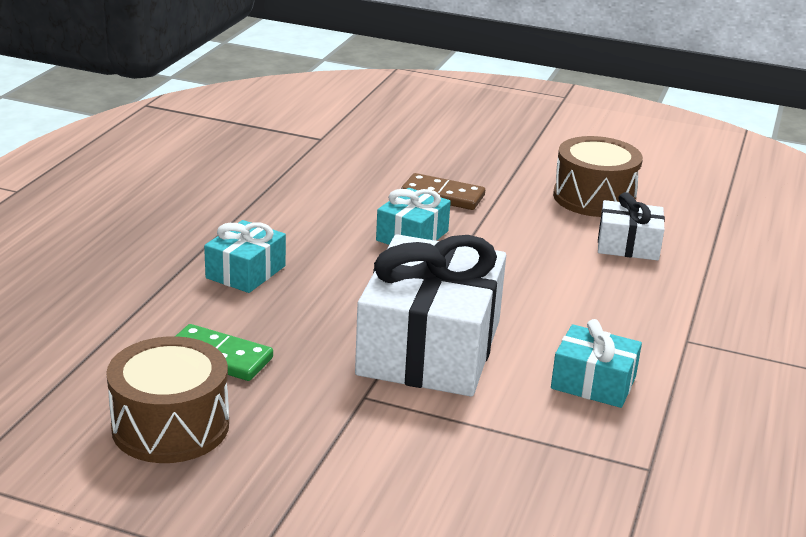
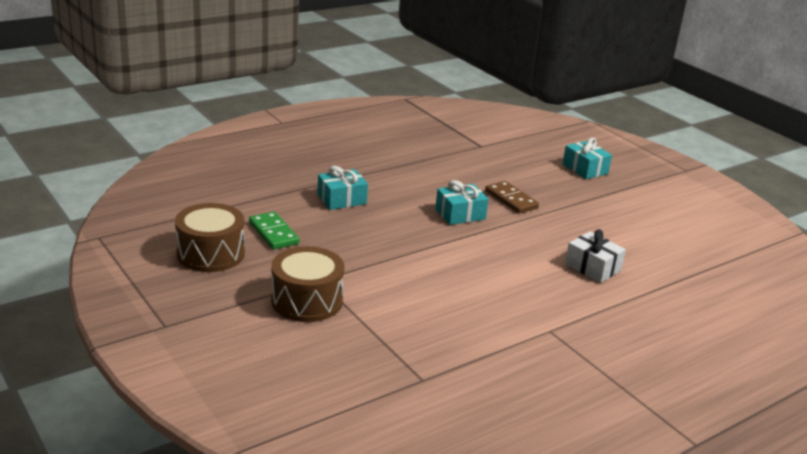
camera: 35 degrees right, 0 degrees up
white gift [355,234,506,397] -> none
turquoise gift [551,319,642,408] -> turquoise gift moved to [563,138,612,179]
brown drum [553,136,643,217] -> brown drum moved to [271,246,344,322]

